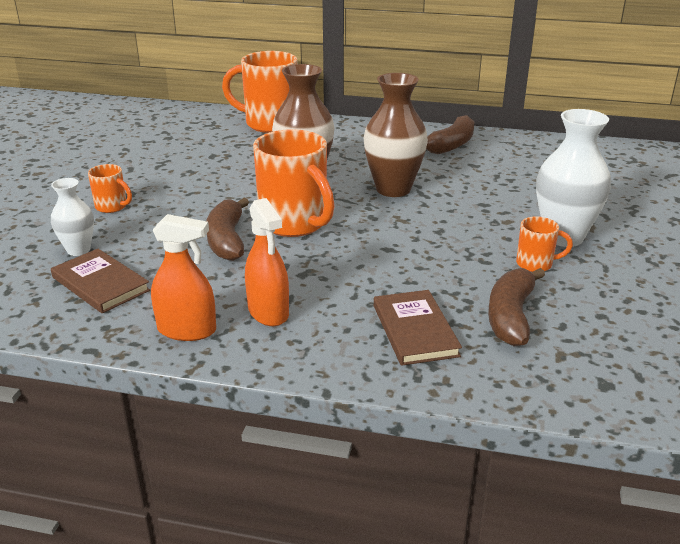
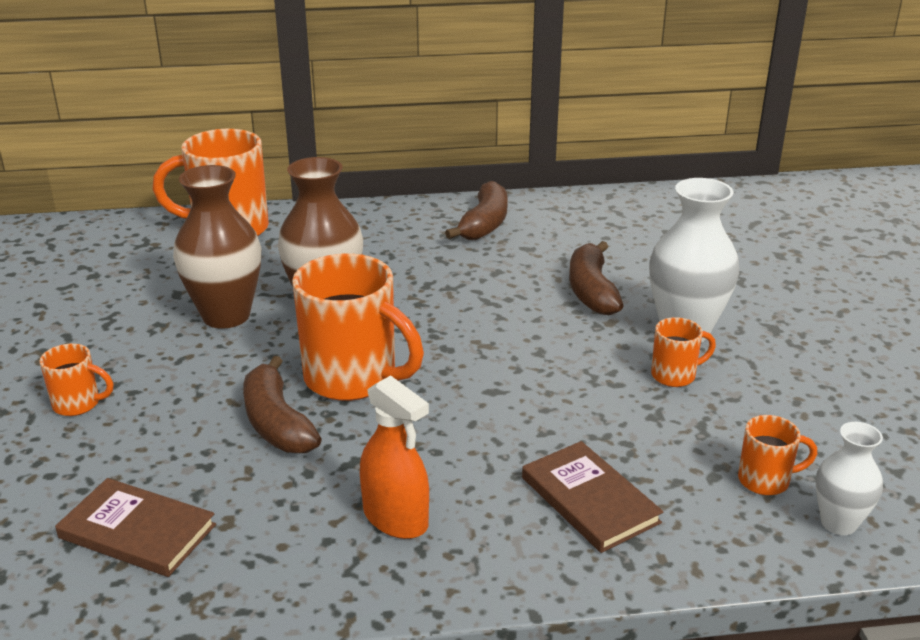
camera: 20 degrees left, 0 degrees up
white vase [51,178,94,256] -> white vase moved to [816,422,883,535]
orange spray bottle [151,214,216,341] -> none
brown vase [364,73,428,197] -> brown vase moved to [173,165,261,329]
brown banana [488,268,545,346] -> brown banana moved to [569,241,624,315]
none -> orange mug [738,415,817,495]

